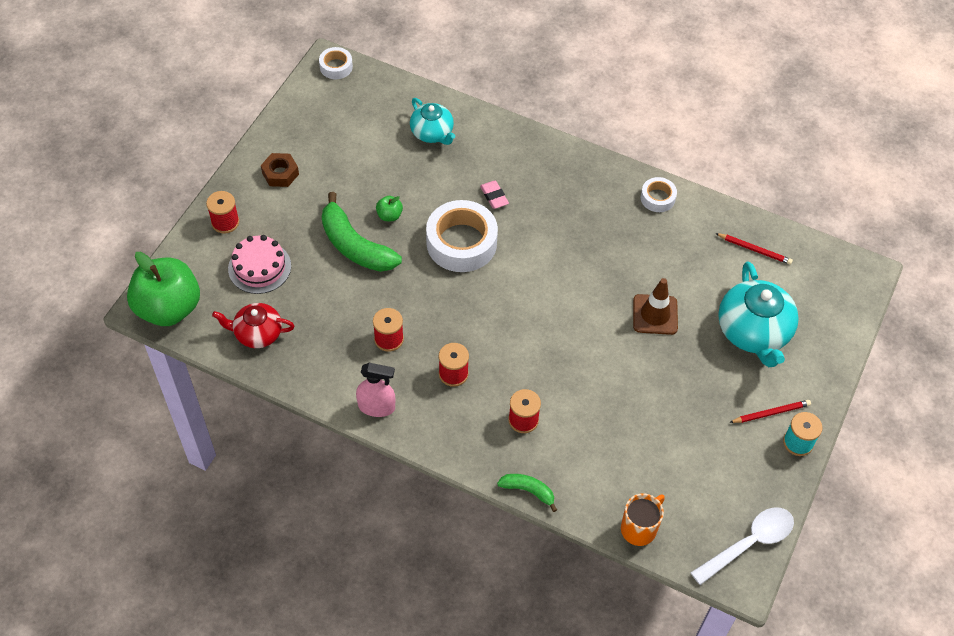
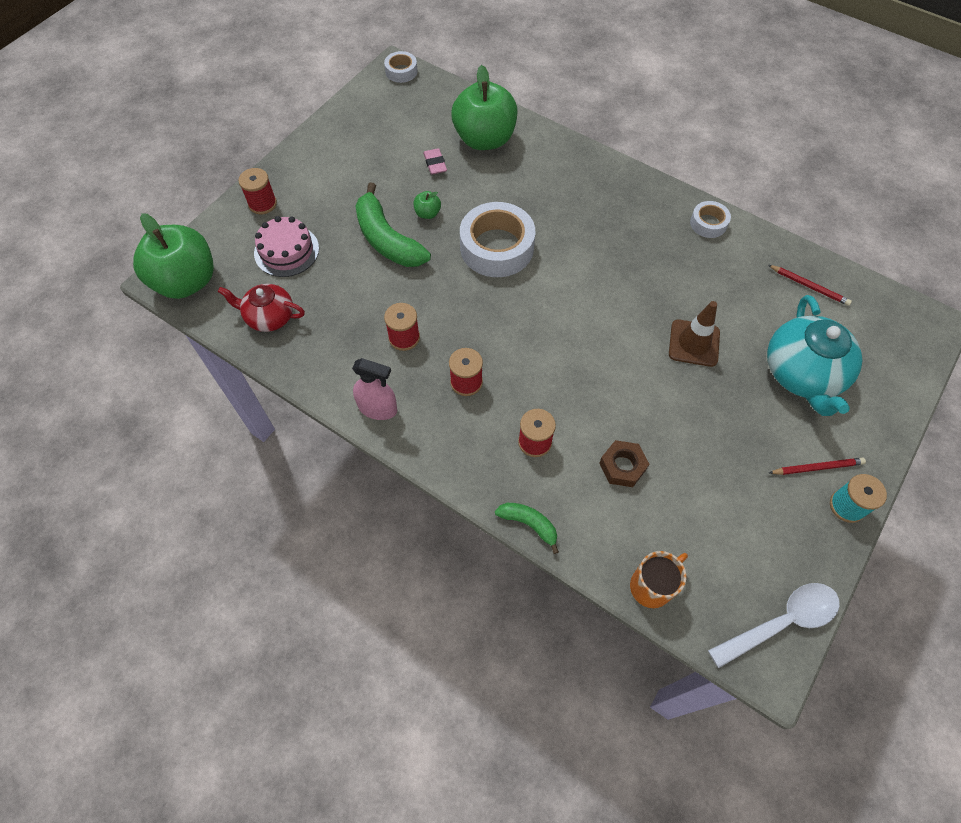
camera: 10 degrees right, 5 degrees up
brown nut [261,153,299,187] -> brown nut moved to [599,440,649,487]
turquoise teapot [410,98,455,145] -> green apple [451,65,517,150]
pink eraser [480,181,509,209] -> pink eraser moved to [423,148,447,175]

